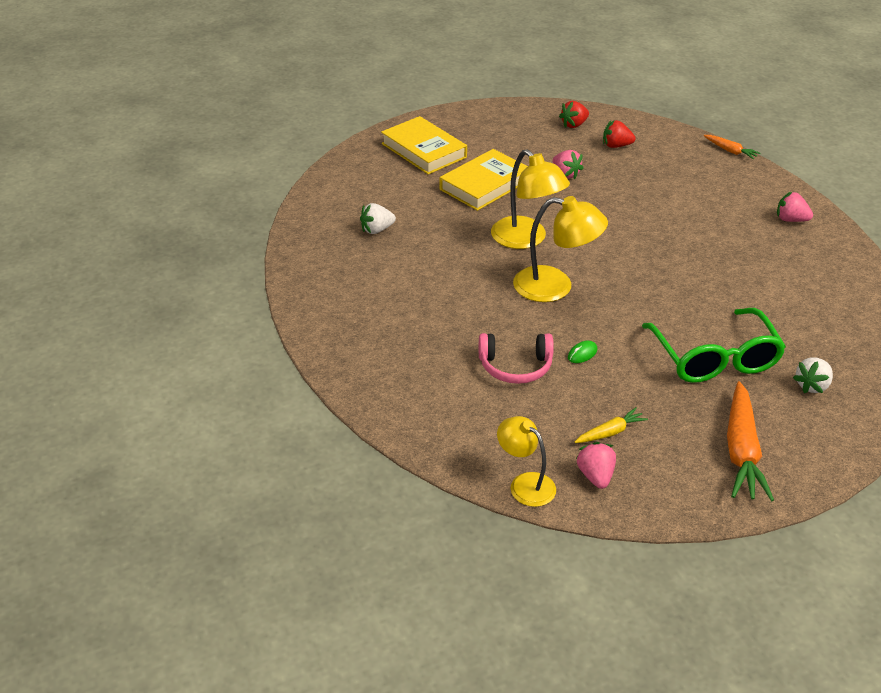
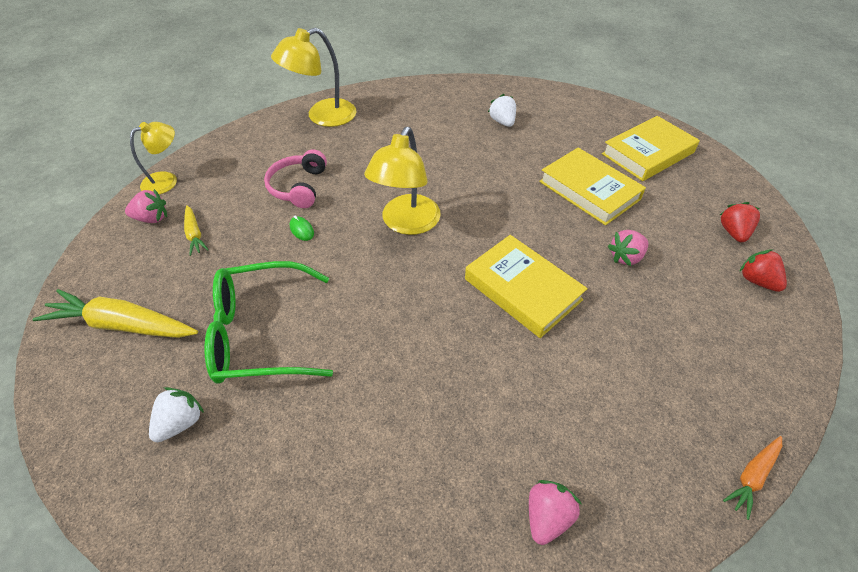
camera: 95 degrees right, 10 degrees up
yellow lamp [491,149,570,249] -> yellow lamp moved to [271,28,357,127]
red strawberry [603,120,636,148] -> red strawberry moved to [720,202,760,242]
orange carrot [727,381,774,502] -> yellow carrot [32,289,198,338]
white strawberry [793,358,833,393] -> white strawberry turned 75 degrees clockwise [149,387,204,442]
none -> yellow book [465,235,588,338]

